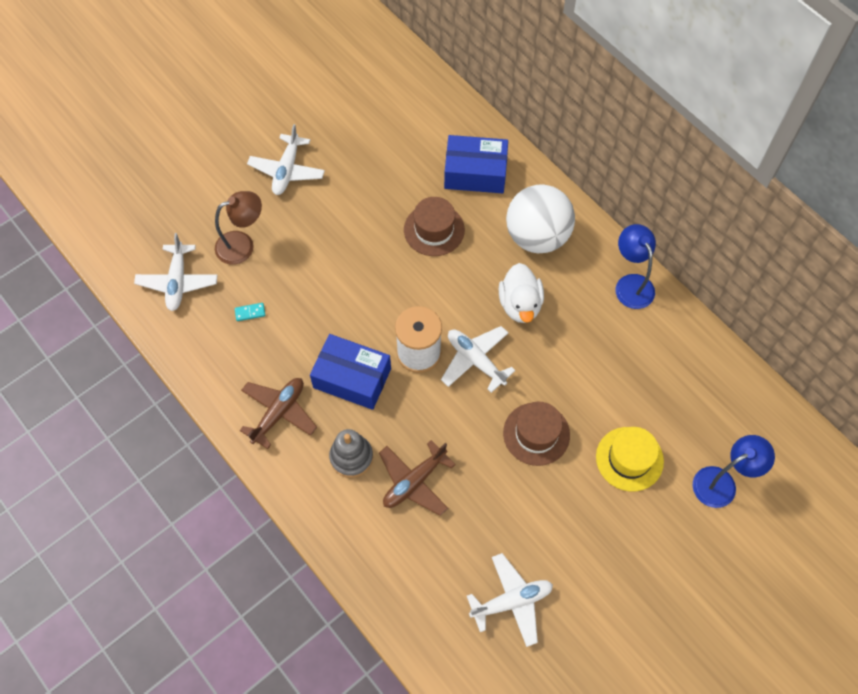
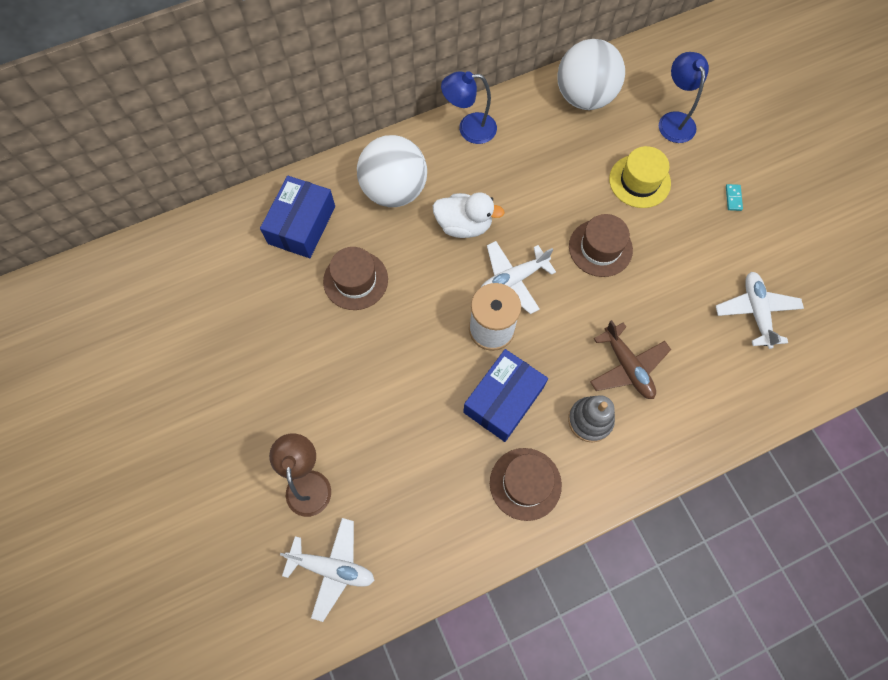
camera: 75 degrees left, 5 degrees up
turquoise domino [235,303,265,321] -> turquoise domino moved to [726,184,743,211]
brown plane [240,378,317,449] -> brown hat [490,448,562,521]
white plane [247,124,325,195] -> none
none -> white ball [557,39,625,110]

